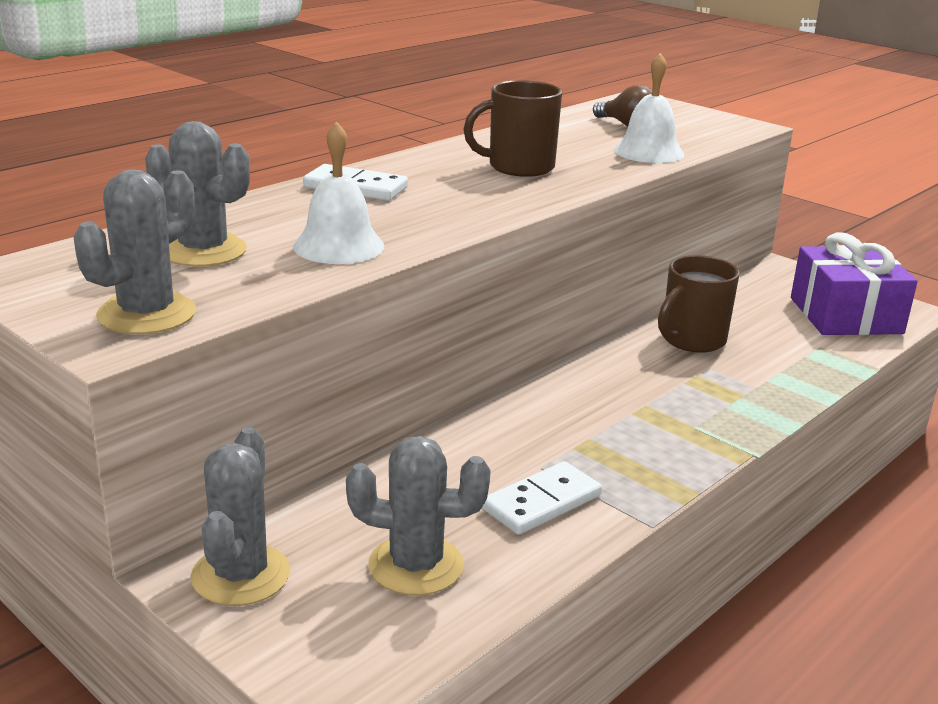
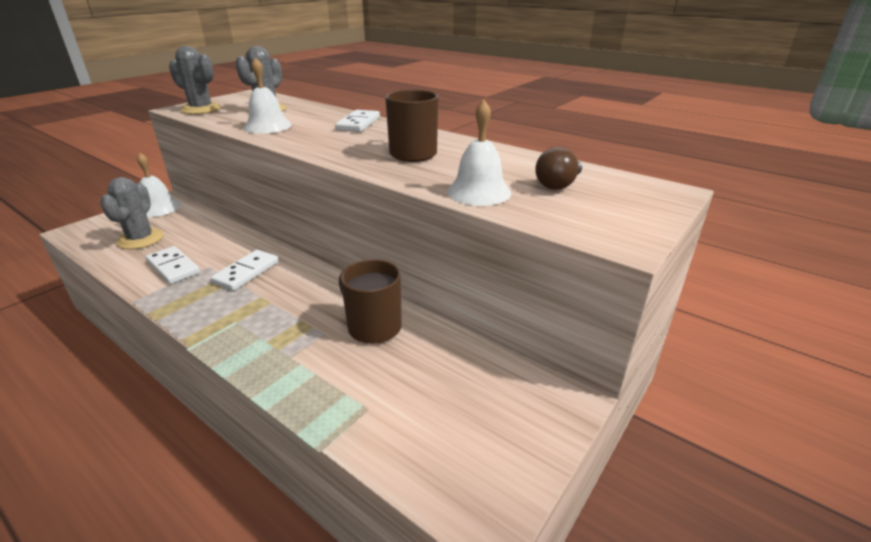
camera: 85 degrees right, 5 degrees up
grey cactus [191,427,290,606] -> white bell [137,153,181,217]
purple gift [791,232,918,335] -> none
none -> white domino [210,250,279,291]

